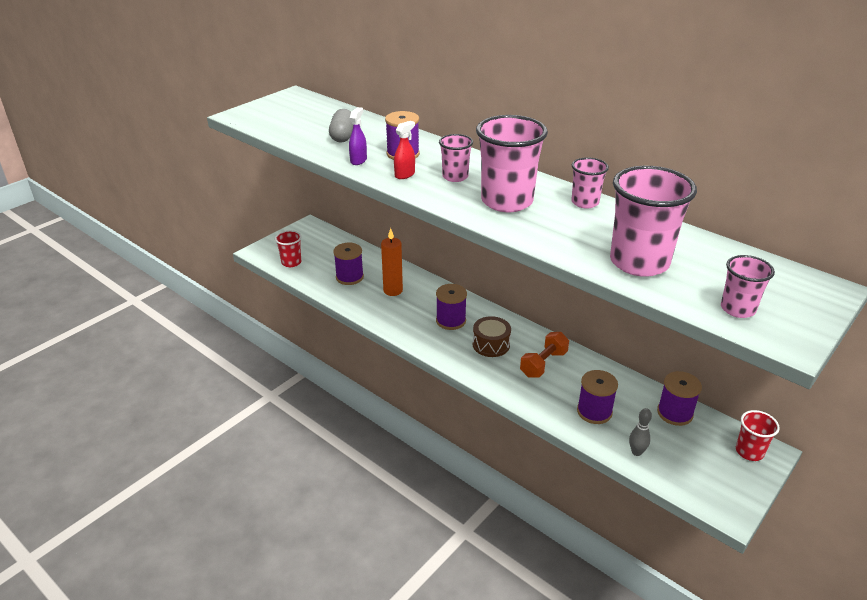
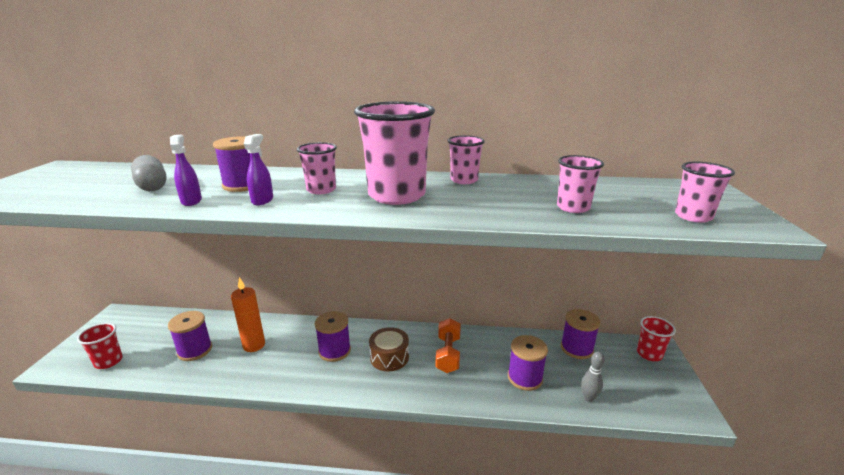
camera: 35 degrees left, 10 degrees down
red spray bottle [394,121,415,179] -> purple spray bottle [244,134,273,205]
pink cup [610,166,697,277] -> pink cup [557,155,604,213], size x0.53

